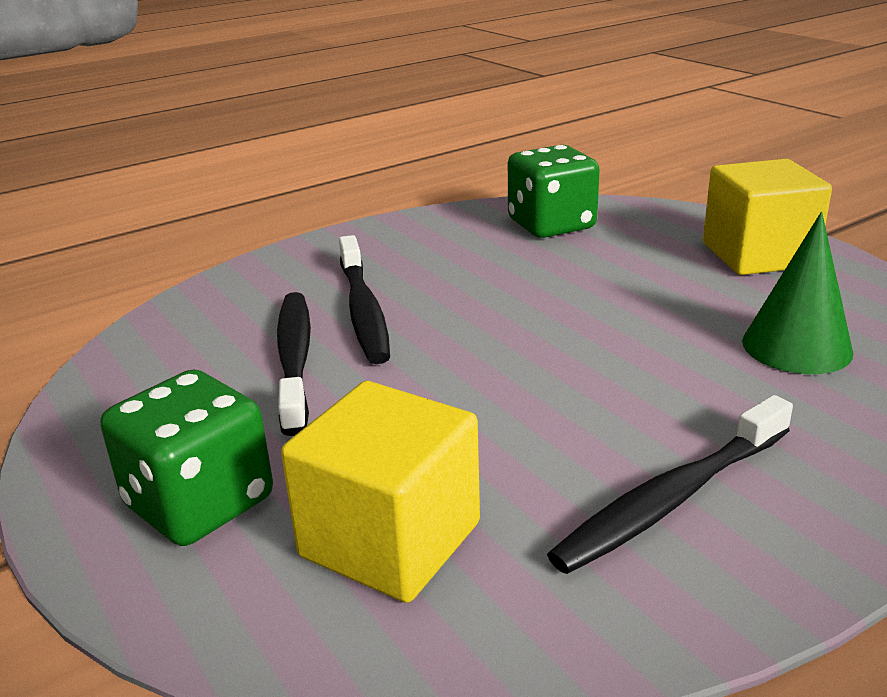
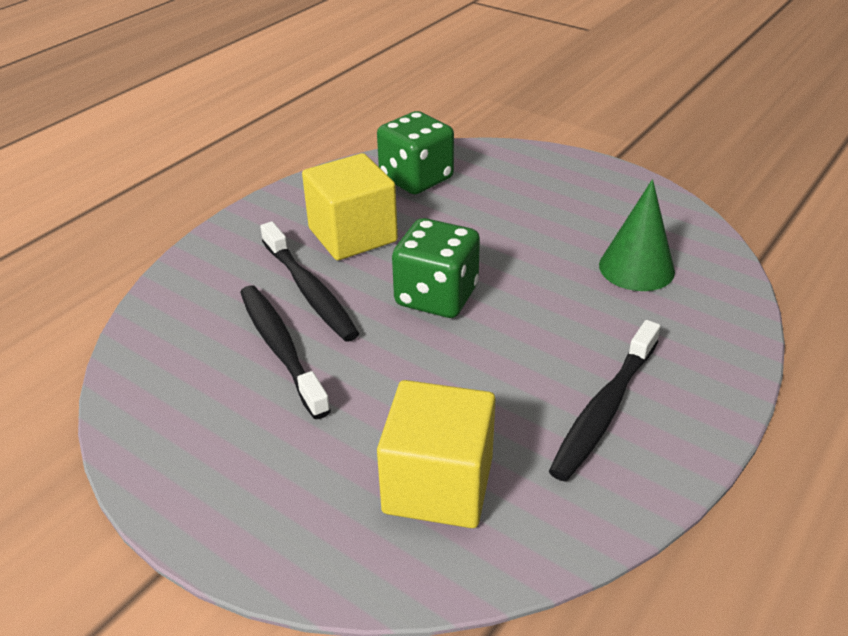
camera: 20 degrees left, 10 degrees up
green dice [100,369,273,546] -> green dice moved to [392,218,480,318]
yellow cube [703,159,832,275] -> yellow cube moved to [302,153,398,260]

